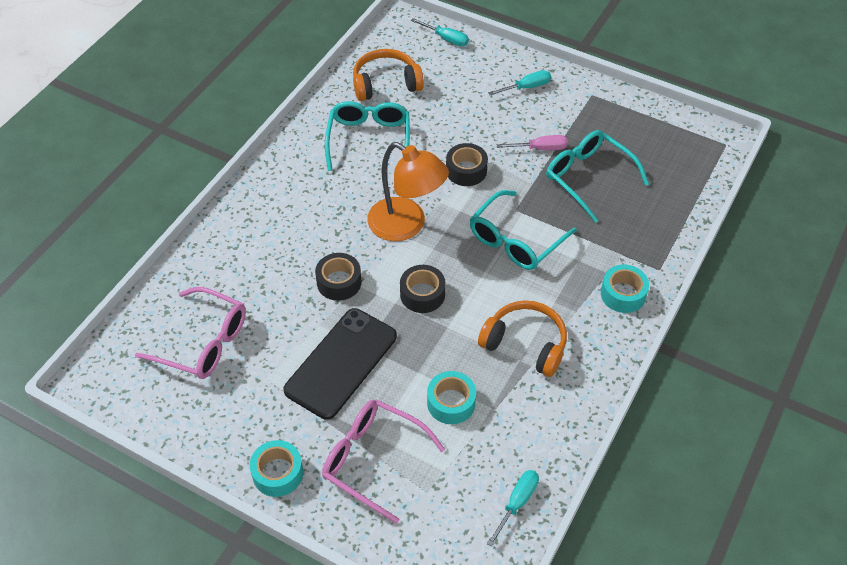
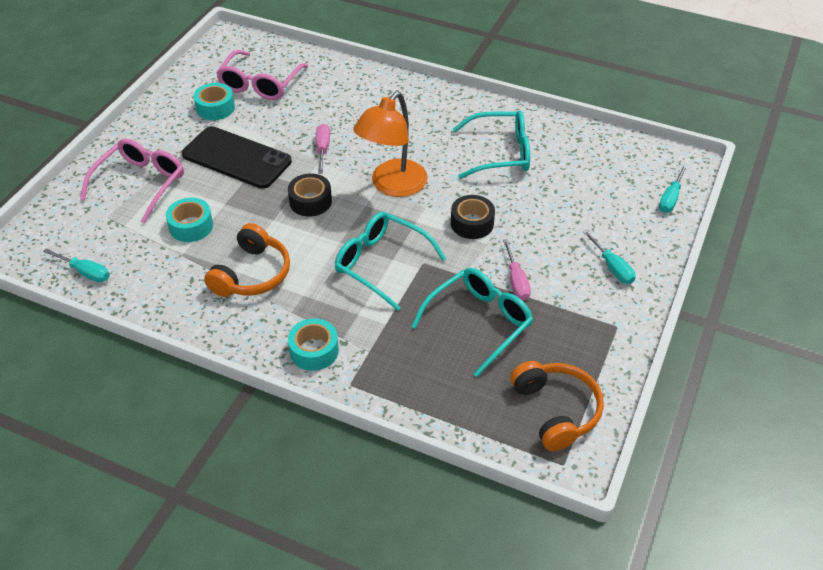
camera: 85 degrees right, 5 degrees down
turquoise tape [250,440,303,497] -> turquoise tape moved to [194,83,235,120]
black tape [315,253,362,301] -> pink screwdriver [316,124,330,173]
orange headphones [353,49,424,101] -> orange headphones moved to [510,361,604,451]

